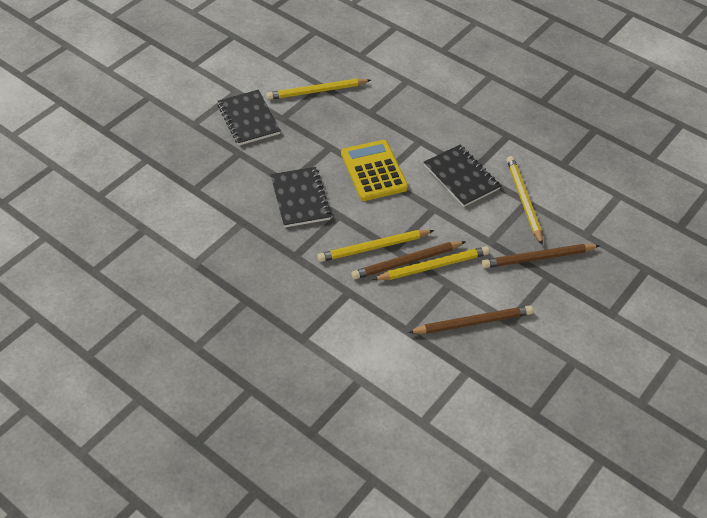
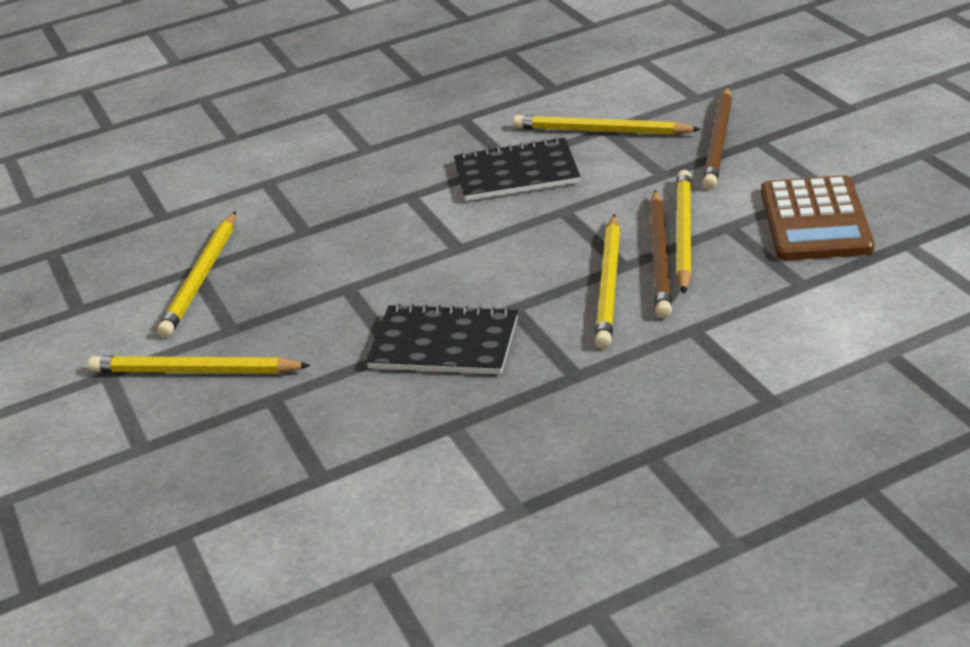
camera: 60 degrees left, 15 degrees down
black notebook [217,90,281,145] -> yellow pencil [88,356,311,373]
yellow calculator [341,140,408,201] -> none
brown pencil [408,305,533,334] -> brown calculator [761,175,874,260]

